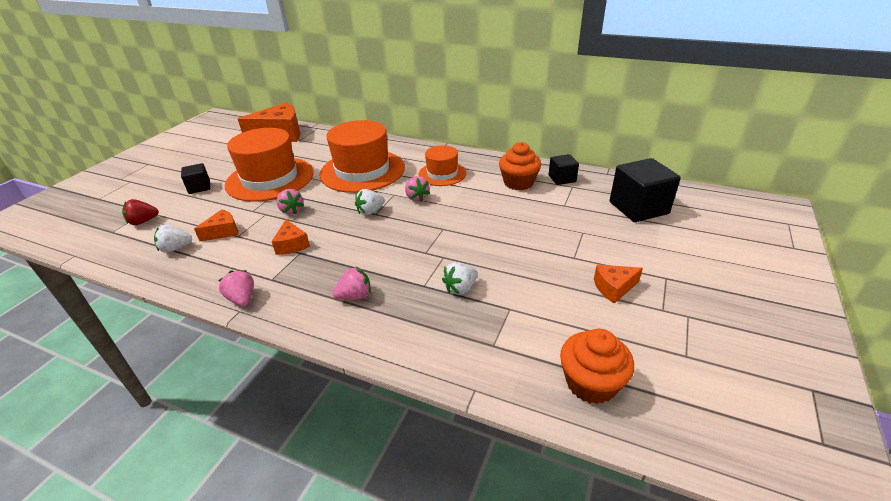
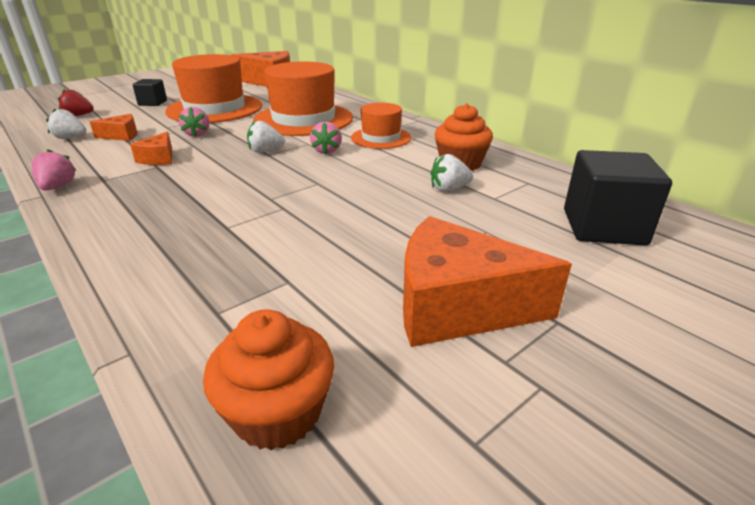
camera: 25 degrees right, 5 degrees down
pink strawberry [332,267,371,300] -> none
white strawberry [442,262,478,295] -> white strawberry moved to [431,154,474,192]
black cube [549,154,579,185] -> none
orange cheese [594,265,643,304] -> orange cheese [403,216,572,347], size x2.05

